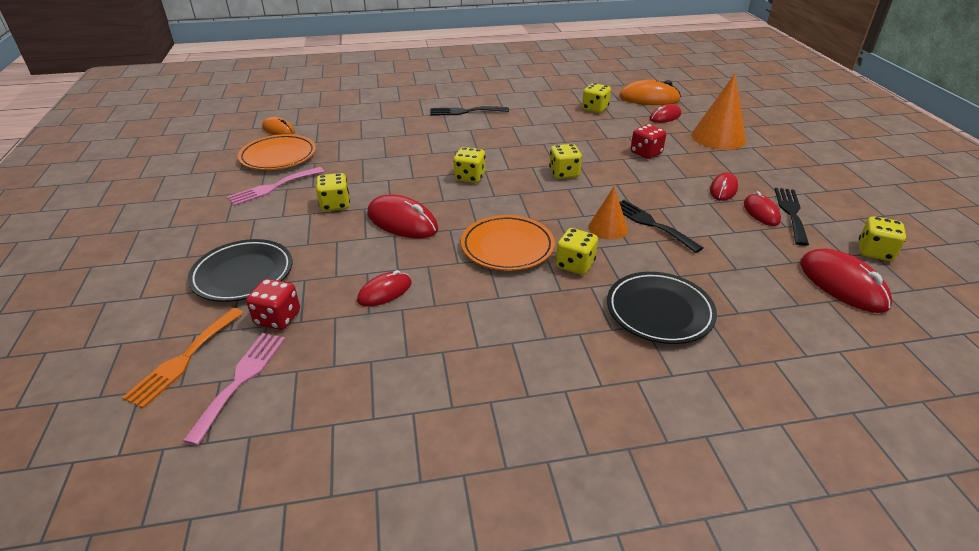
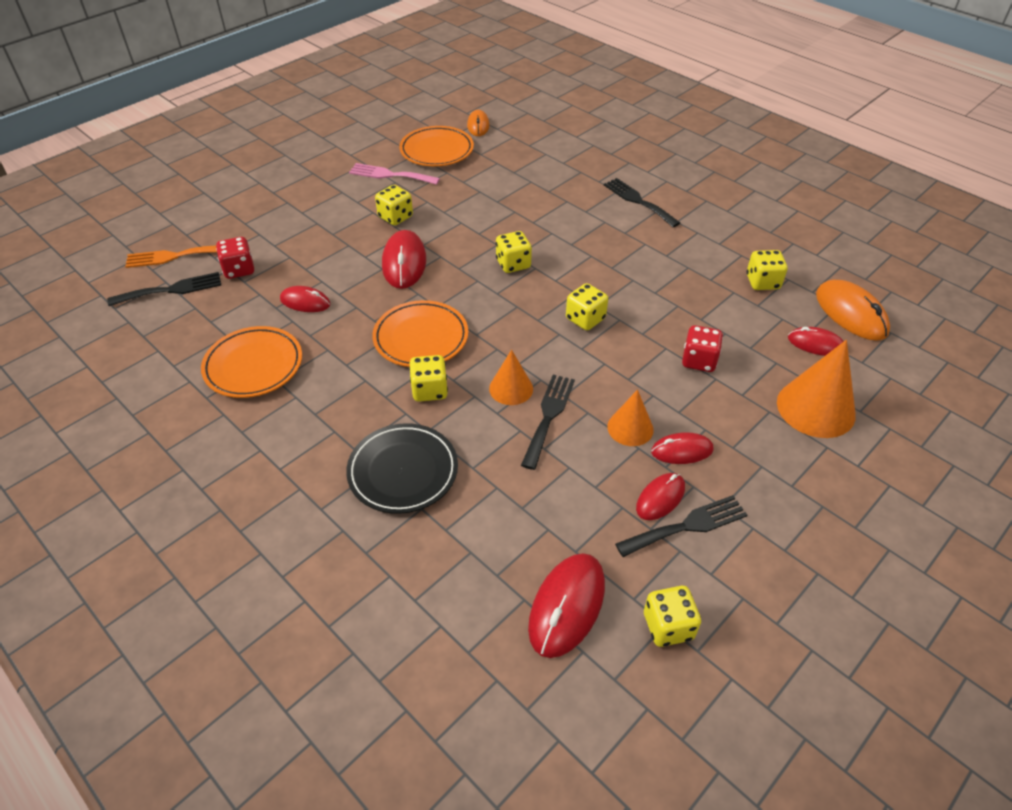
camera: 55 degrees right, 10 degrees up
pink fork [183,333,286,446] -> black fork [107,272,222,306]
black plate [188,239,292,302] -> none
none -> orange plate [201,326,302,398]
none -> orange cone [607,390,654,446]

